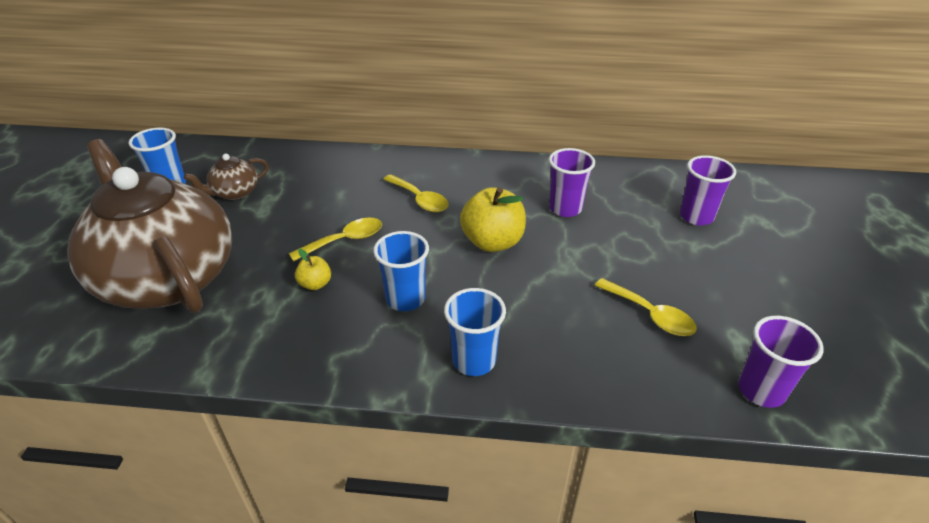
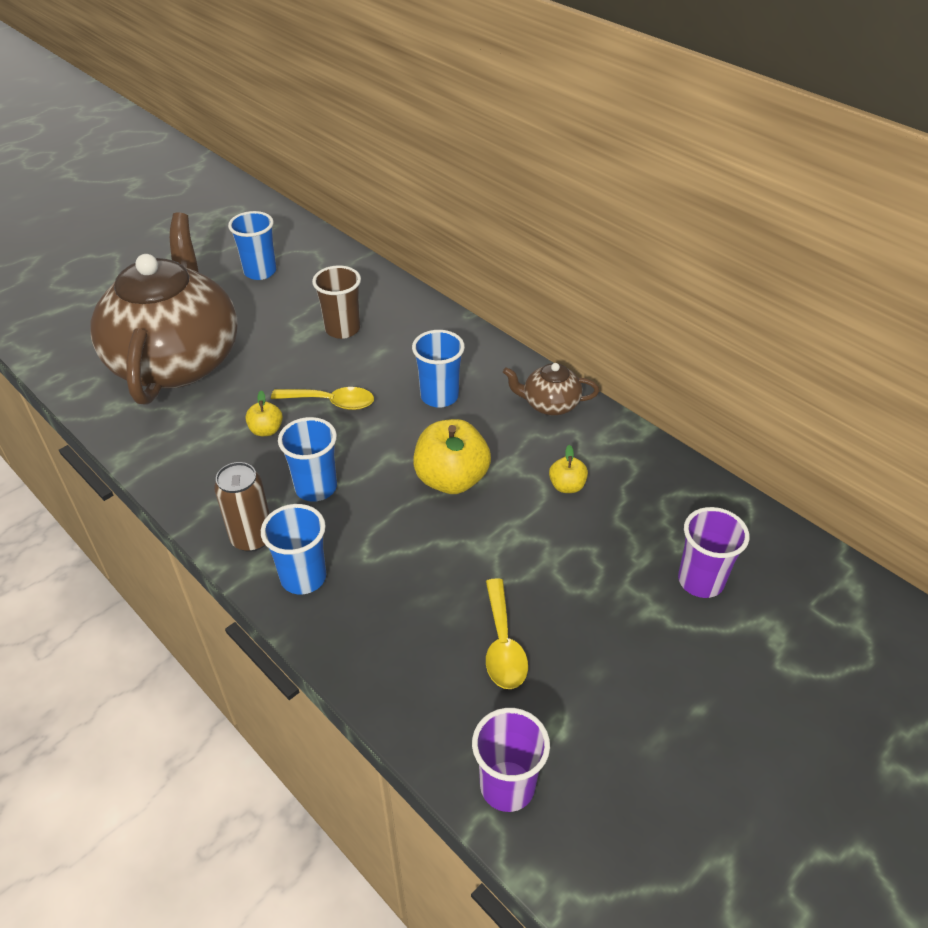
camera: 40 degrees right, 5 degrees up
brown teapot [184,154,269,200] -> brown teapot moved to [503,363,599,415]
yellow spoon [383,174,449,213] -> blue cup [412,330,465,408]
purple cup [549,148,595,217] -> yellow apple [549,445,588,493]
none -> brown can [214,462,270,552]
none -> brown cup [312,266,361,339]

